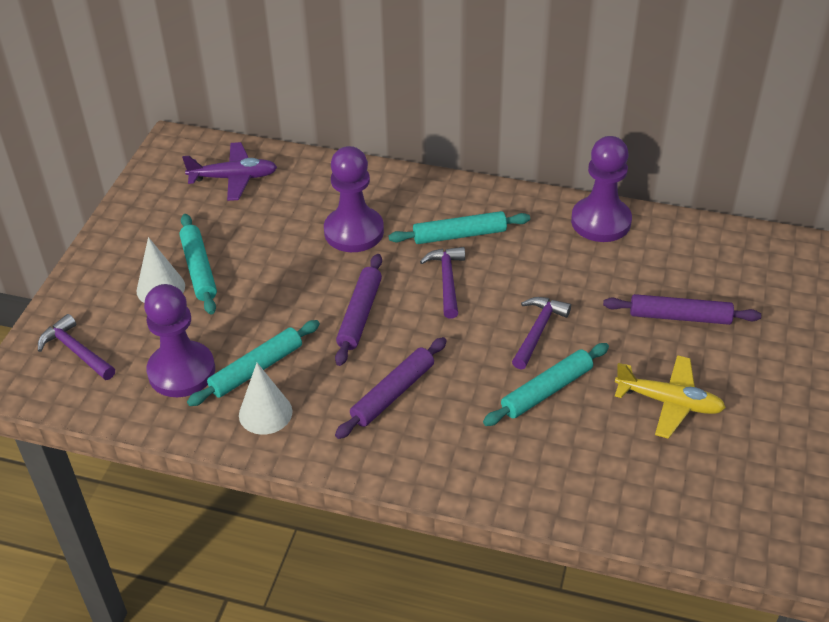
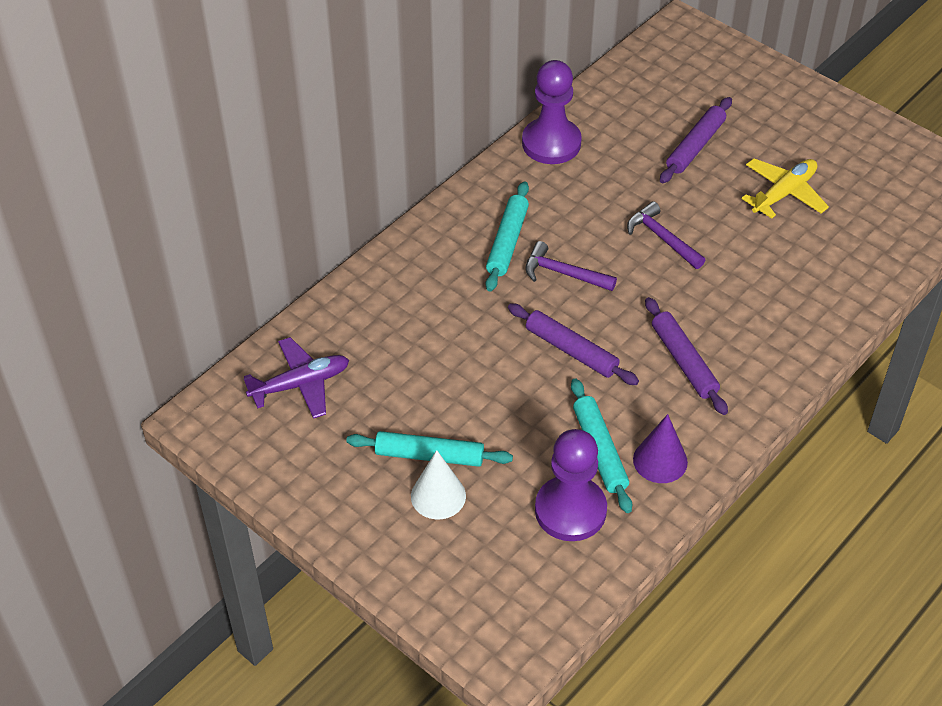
camera: 65 degrees left, 5 degrees up
purple hammer [38,314,115,380] -> none
purple plane [182,142,277,201] -> purple plane turned 45 degrees clockwise [244,337,349,419]
white cone [239,363,293,435] -> purple cone [633,414,688,483]
purple pawn [324,146,384,252] -> none
turquoise rolling pin [483,343,609,426] -> none

